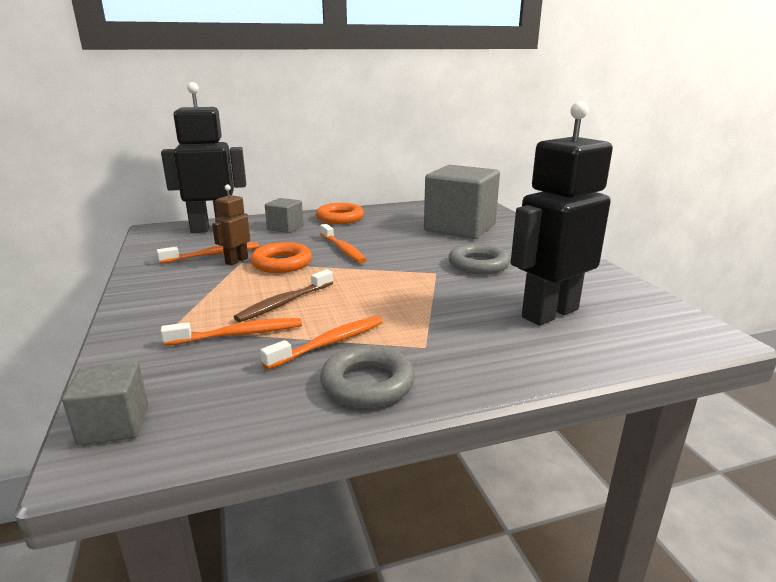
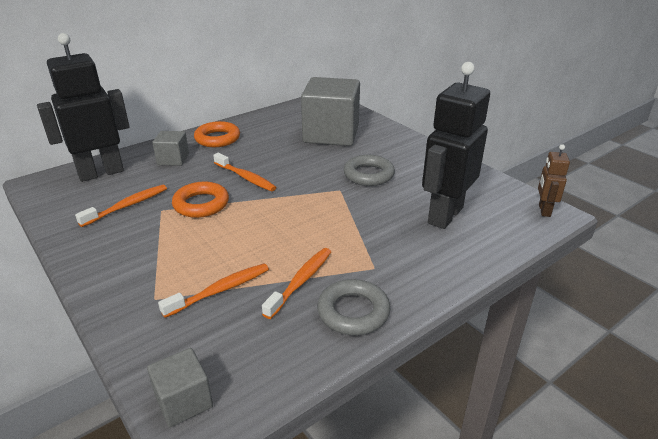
camera: 20 degrees left, 10 degrees up
brown robot [212,185,250,265] -> brown robot moved to [538,144,570,217]
brown toothbrush [234,269,333,322] -> none

